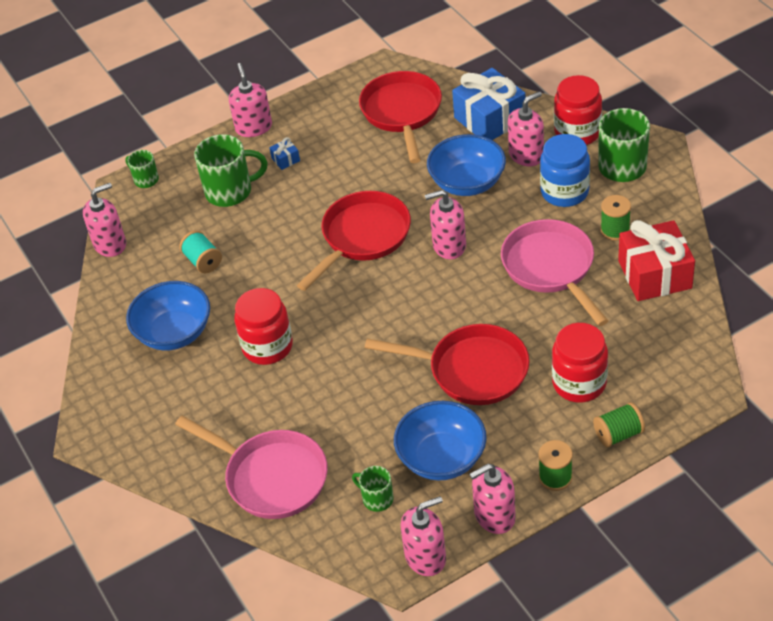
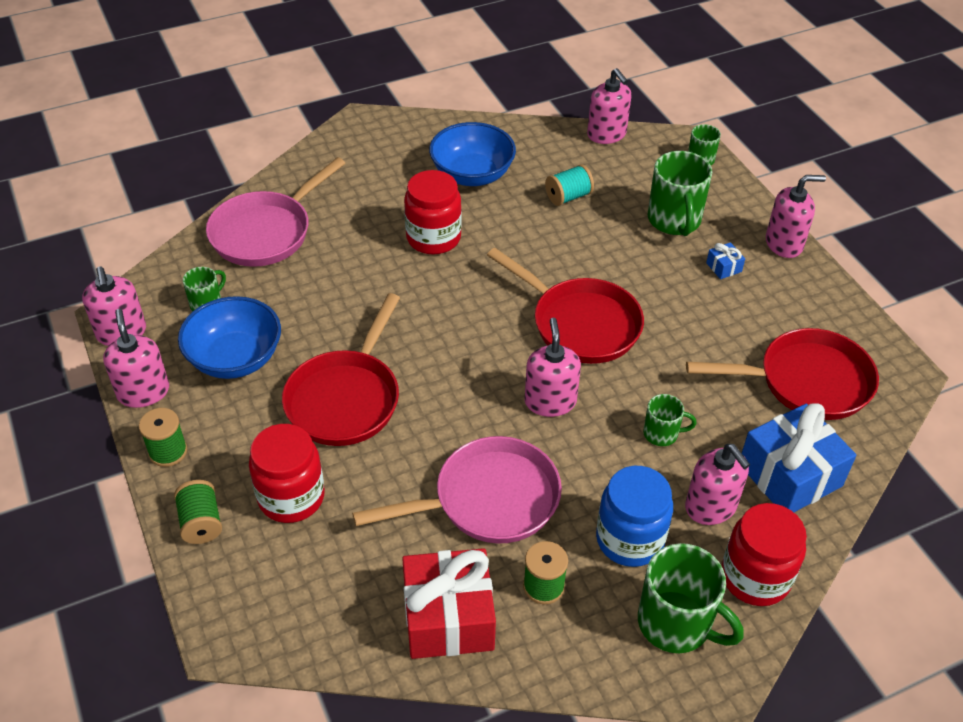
camera: 90 degrees right, 0 degrees up
blue bowl [427,134,506,196] -> green mug [643,394,697,446]

